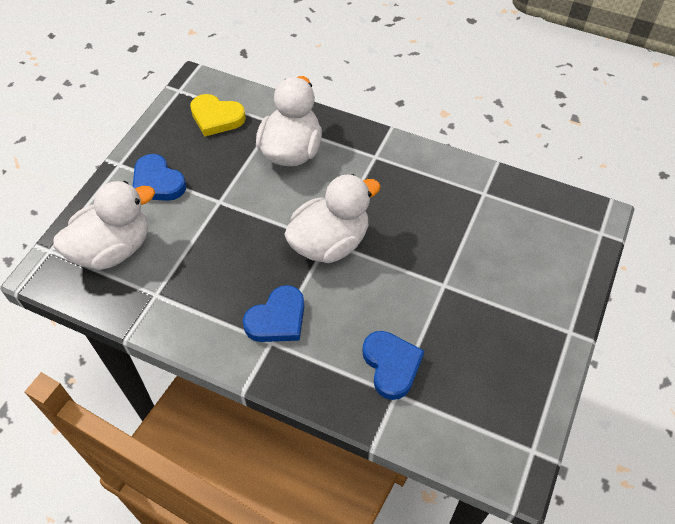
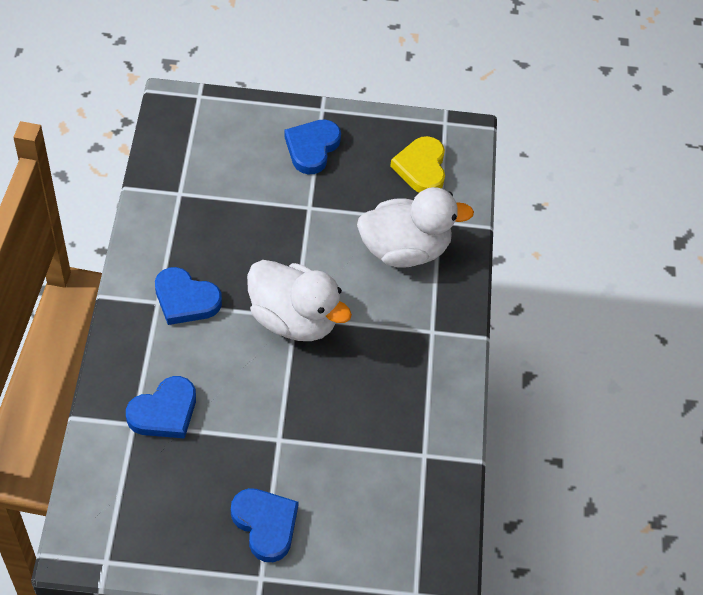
camera: 65 degrees right, 0 degrees up
white duck [53,181,155,270] -> none
none -> blue heart [231,488,299,562]

